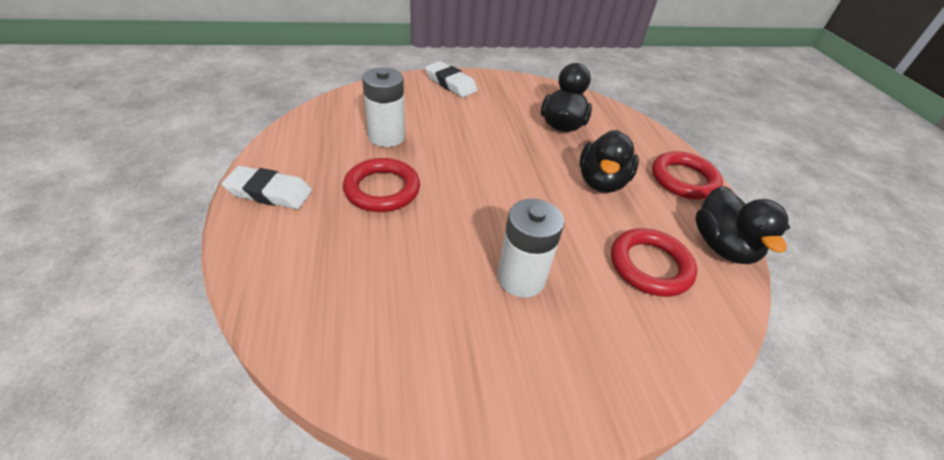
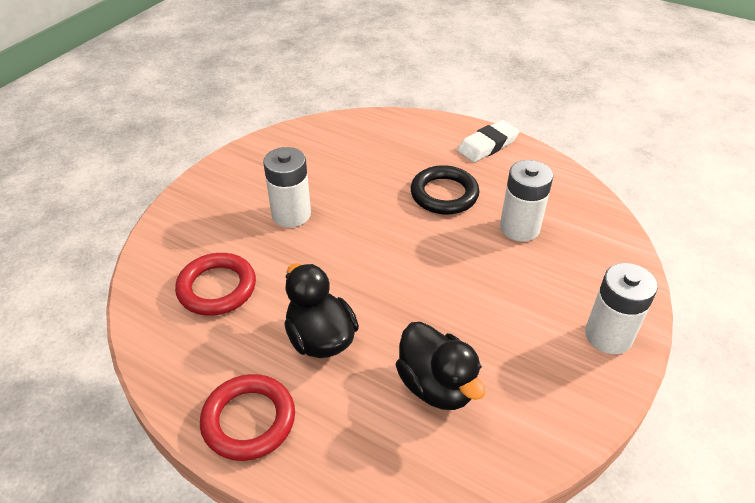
camera: 135 degrees right, 0 degrees up
red ring [343,158,420,212] -> black ring [411,165,479,215]
white eraser [425,61,478,97] -> white battery [585,263,658,354]
black duck [695,186,790,264] -> none

